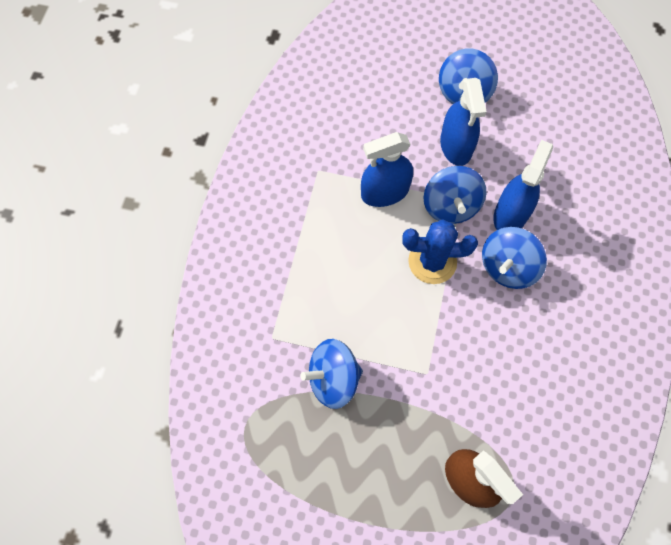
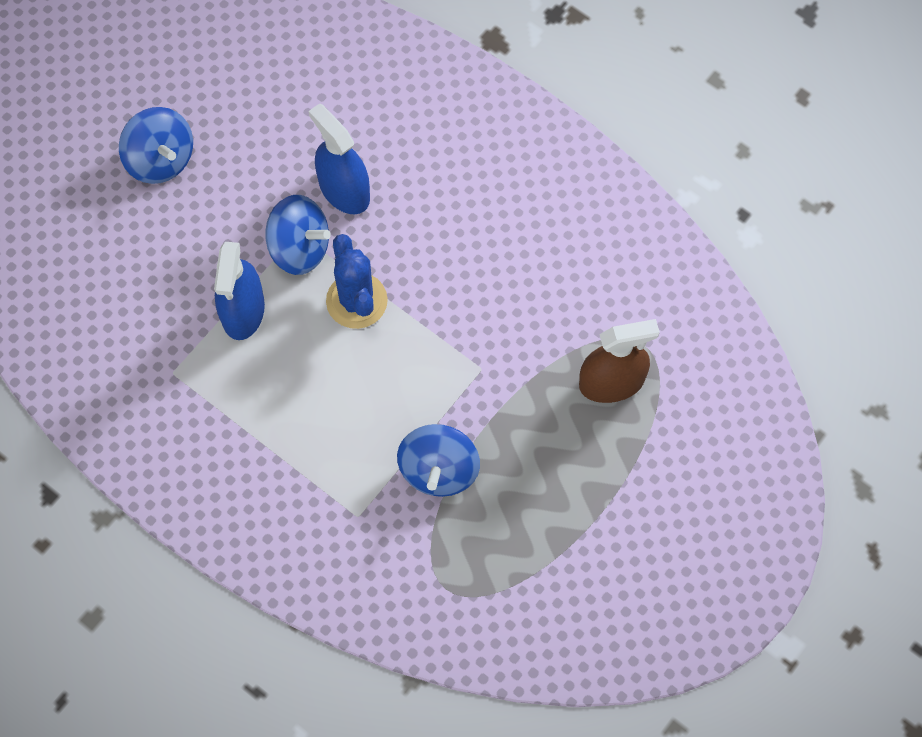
camera: 65 degrees left, 0 degrees up
blue cactus [403,219,478,284] -> blue cactus turned 45 degrees counterclockwise [326,234,388,329]
blue spray bottle [440,78,487,166] -> none
blue spinning top [482,227,547,289] -> none

